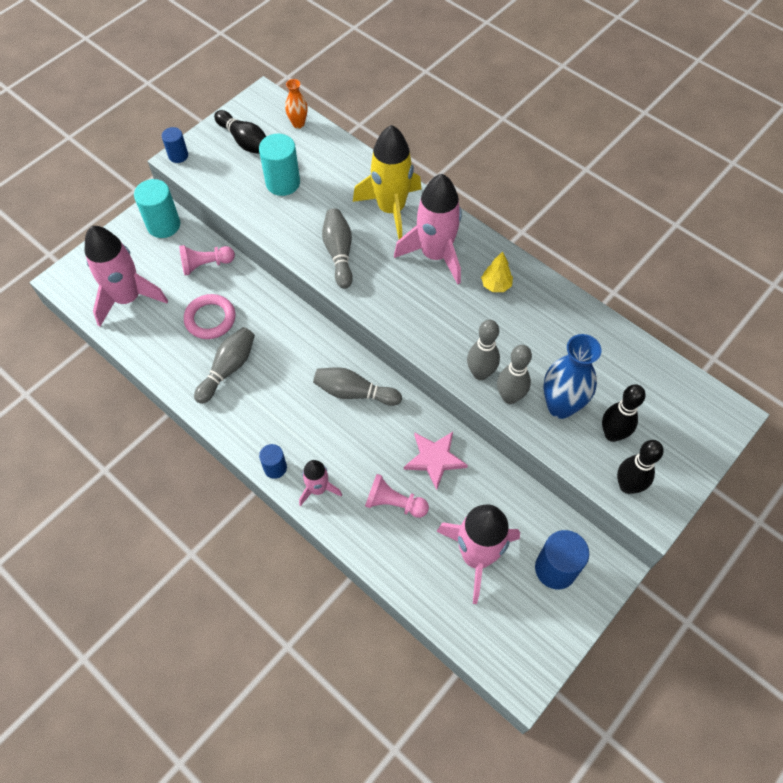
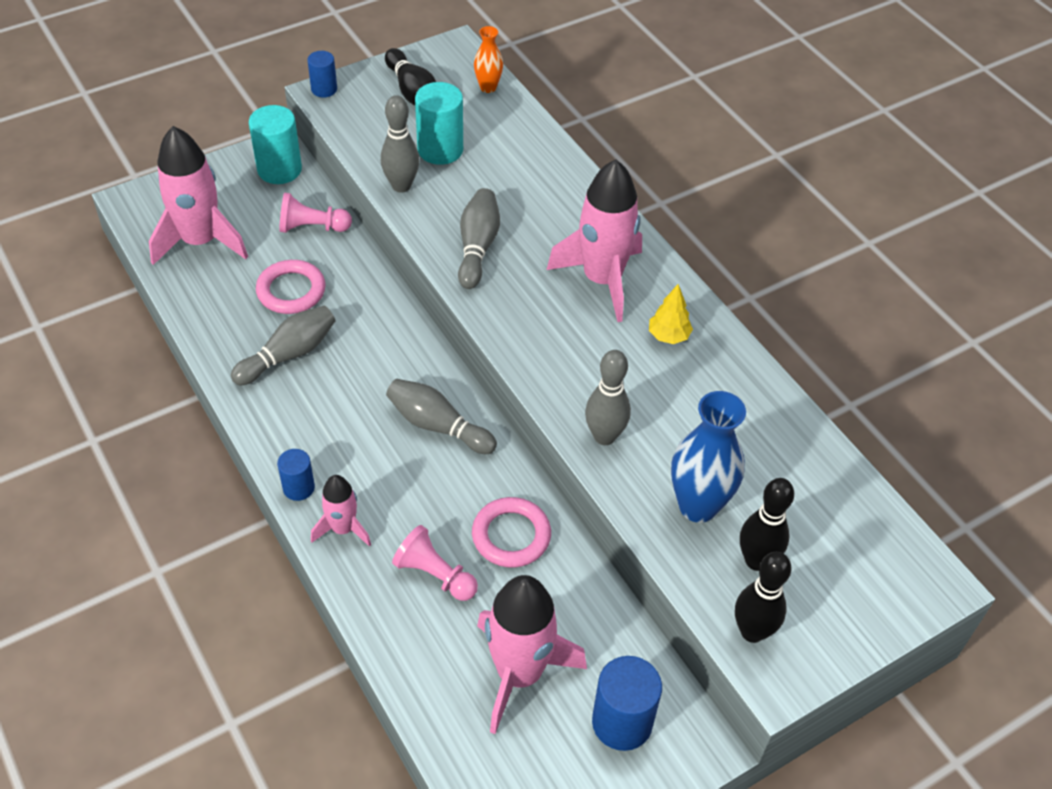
camera: 15 degrees right, 10 degrees down
yellow rocket [353,125,421,239] -> none
pink star [404,432,468,490] -> pink ring [472,497,551,568]
grey bowling pin [497,345,532,404] -> grey bowling pin moved to [381,95,419,193]

